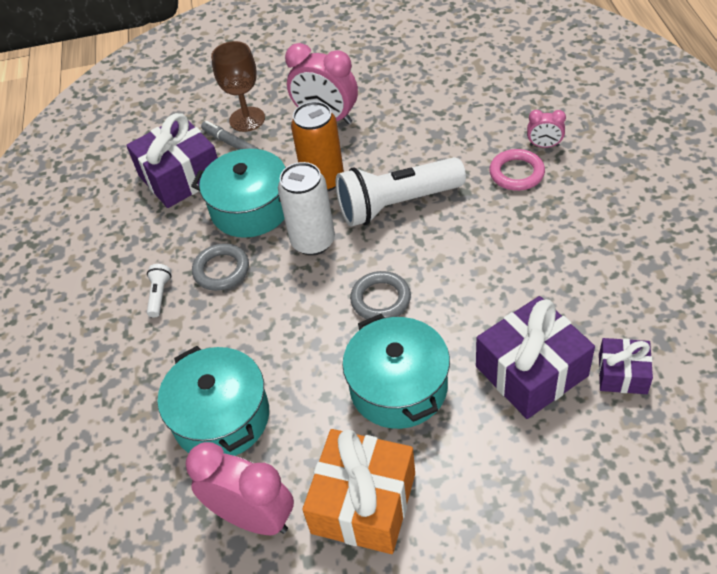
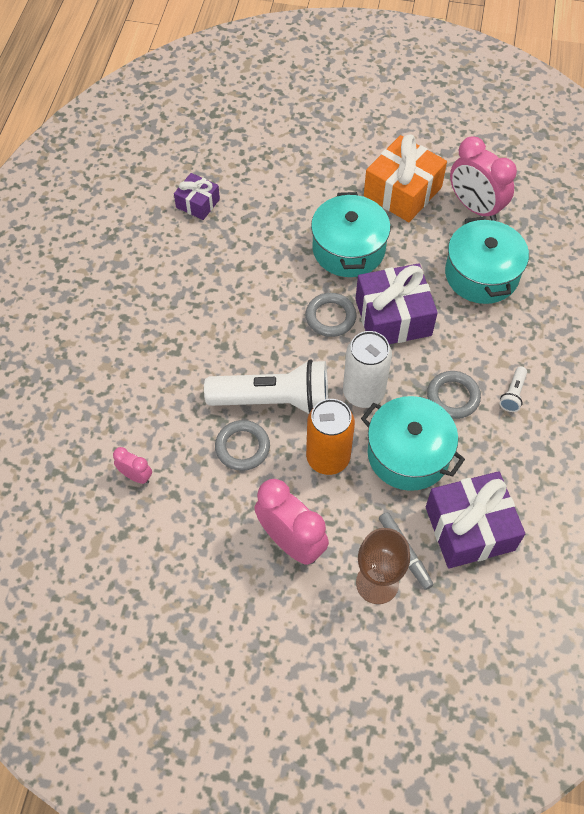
camera: 165 degrees left, 10 degrees up
purple gift [476,296,595,419] -> purple gift moved to [356,264,438,344]
pink ring [489,149,545,191] -> none
pink clock [527,110,566,148] -> pink clock moved to [113,447,152,484]
none -> grey ring [215,420,270,471]

